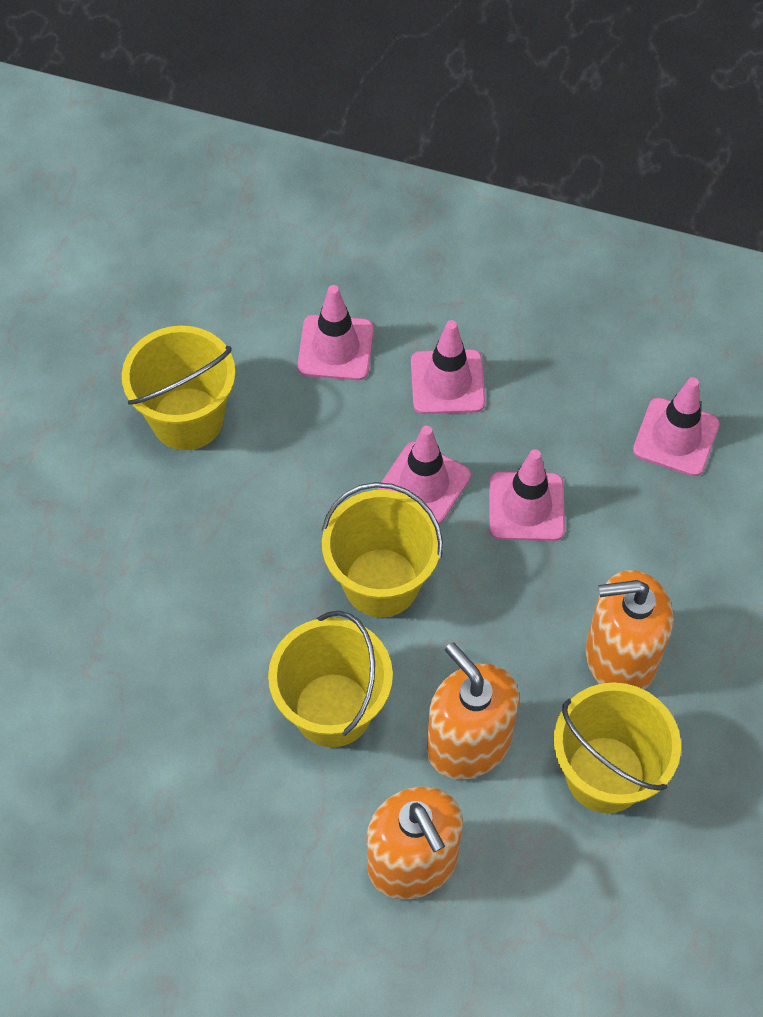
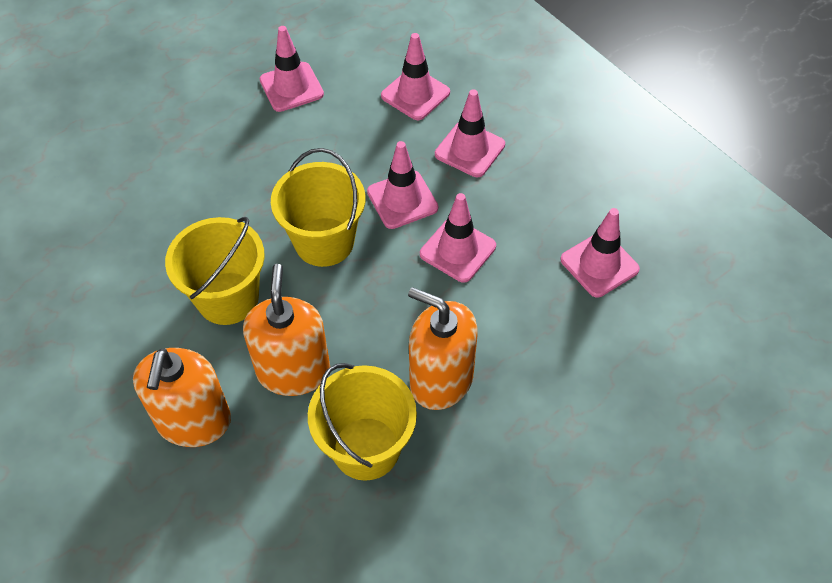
camera: 35 degrees right, 5 degrees down
yellow bucket [122,326,236,450] -> pink traffic cone [259,26,324,112]

